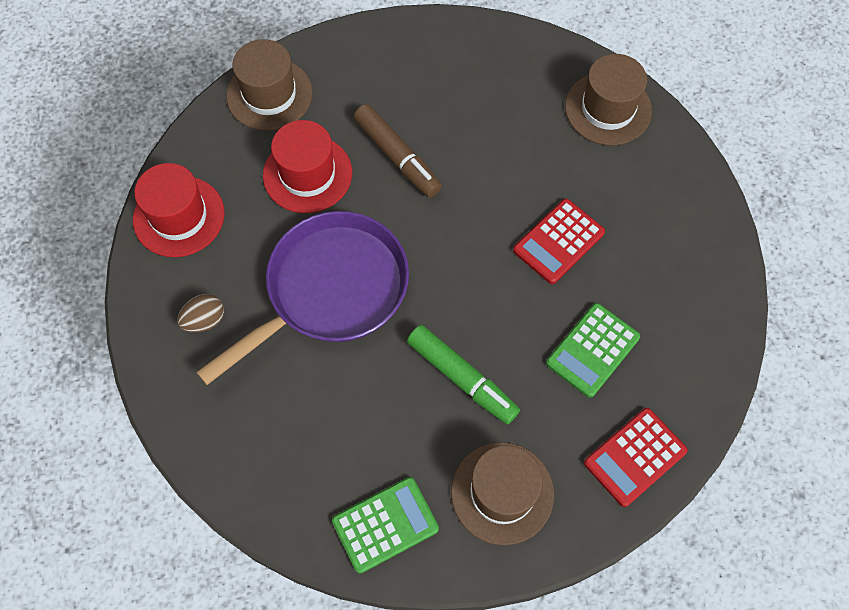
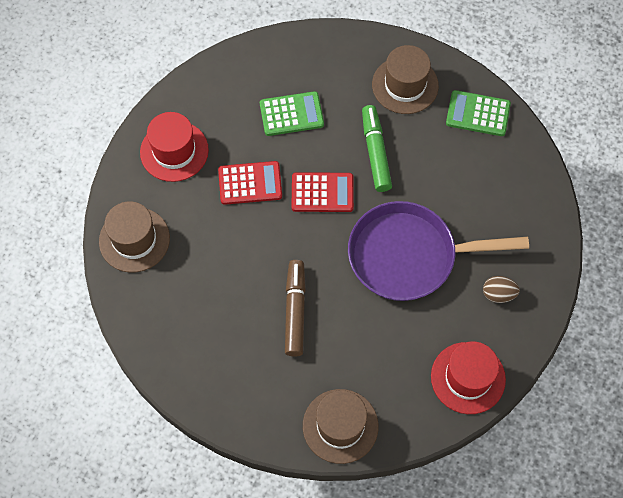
camera: 140 degrees left, 0 degrees up
red hat [263,120,352,213] -> red hat moved to [140,112,209,182]
red calculator [584,408,688,507] -> red calculator moved to [291,172,354,212]

